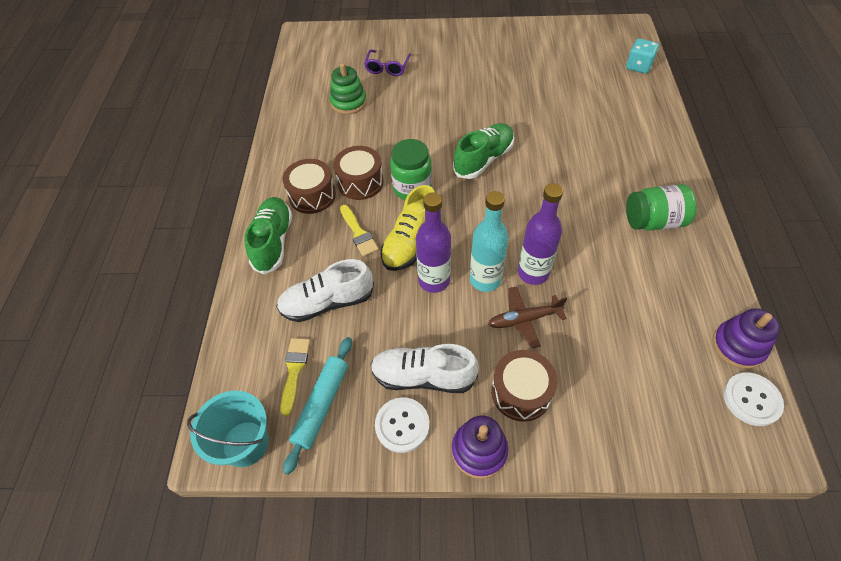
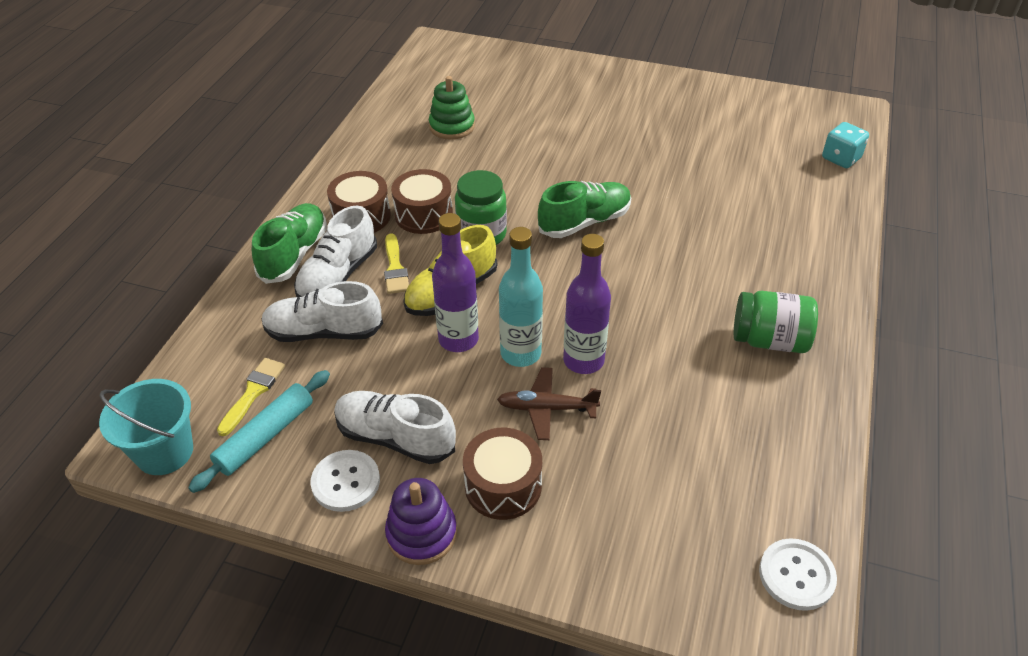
camera: 15 degrees right, 10 degrees down
purple glasses [364,50,411,76] -> none
purple stacking toy [712,308,780,369] -> none
none -> white shoe [294,205,377,297]

